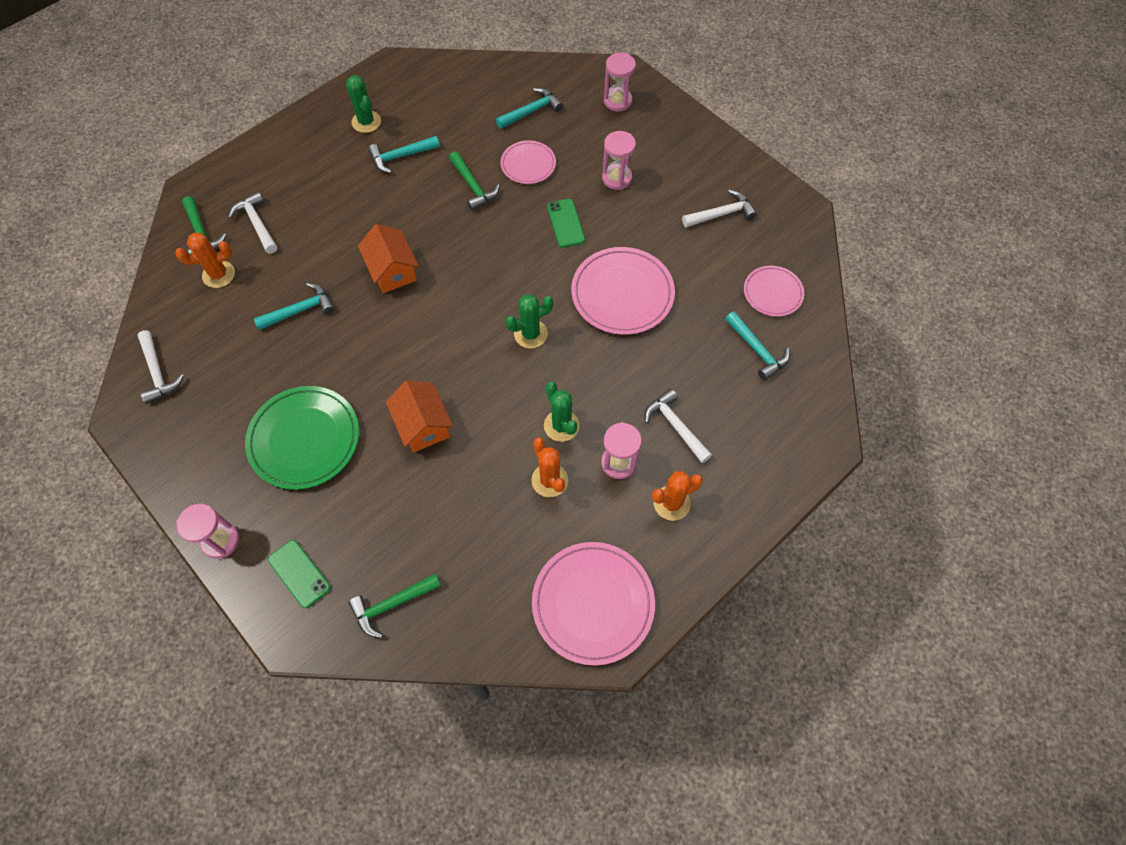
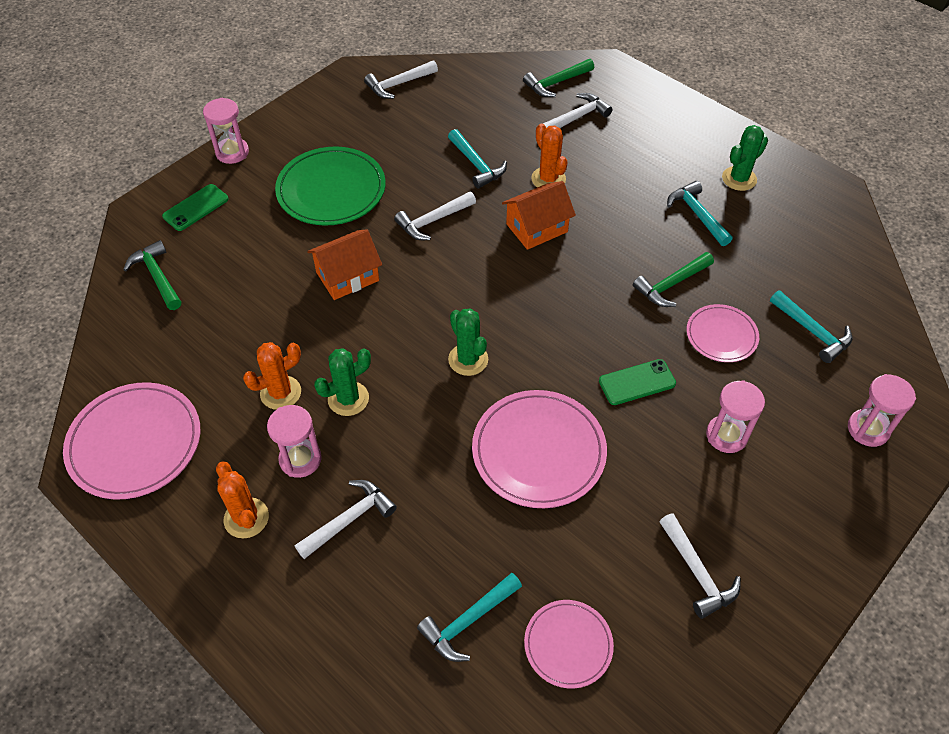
camera: 85 degrees right, 10 degrees down
orange cactus [175,233,235,288] -> orange cactus moved to [531,123,568,187]
none -> white hammer [394,191,476,240]

